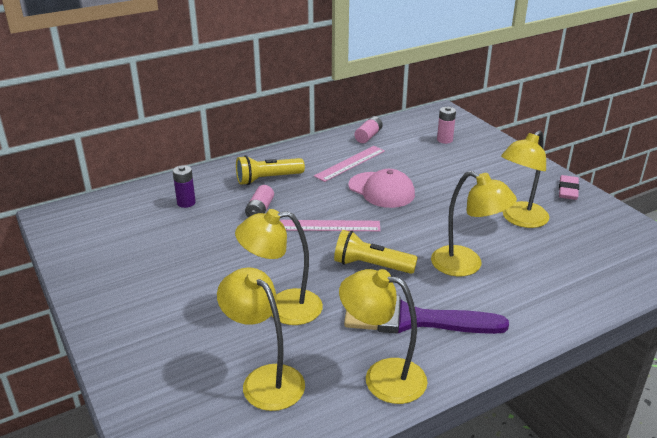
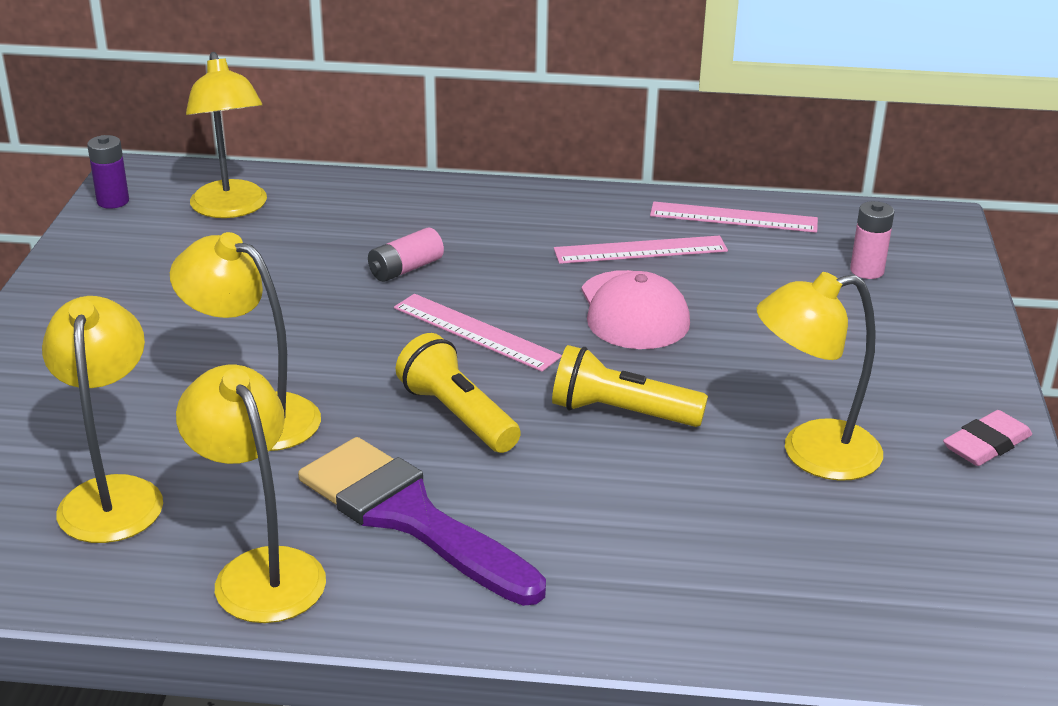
camera: 35 degrees right, 0 degrees up
purple battery [173,165,196,208] -> purple battery moved to [87,135,129,209]
yellow flashlight [236,155,305,185] -> yellow flashlight moved to [552,345,708,427]
pink battery [354,116,383,143] -> pink ruler [650,202,818,233]
yellow lamp [431,171,517,277] -> yellow lamp moved to [186,52,267,218]

